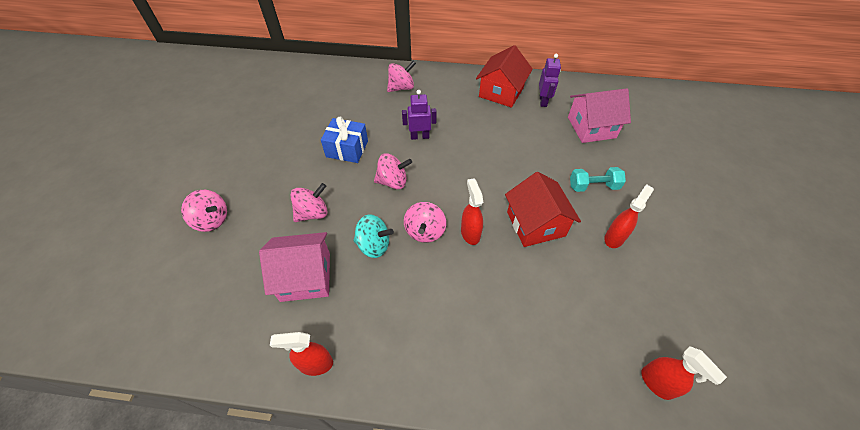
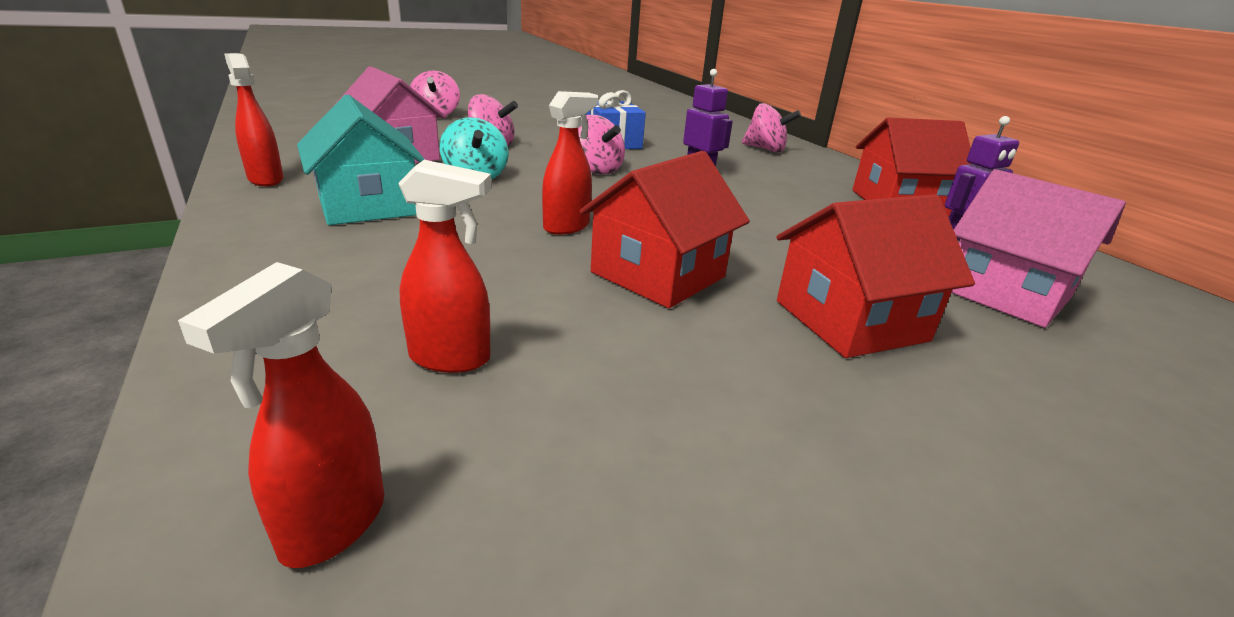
camera: 55 degrees right, 25 degrees down
pink spinning top [404,202,446,243] -> none
turquoise dumbbell [570,167,626,192] -> red house [776,194,975,358]
red spray bottle [604,184,654,248] -> red spray bottle moved to [398,160,491,373]
none -> turquoise house [297,95,425,225]

